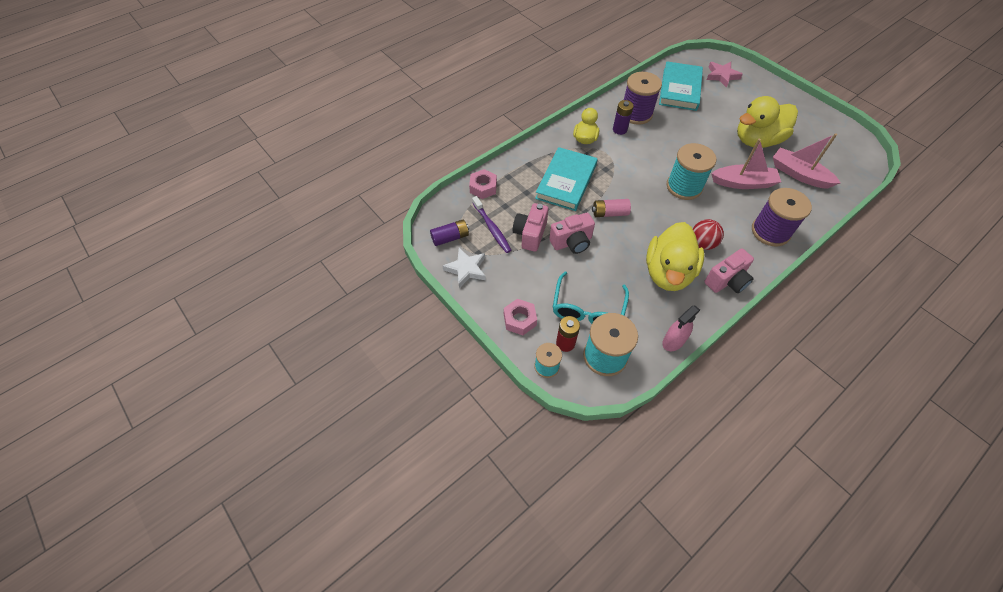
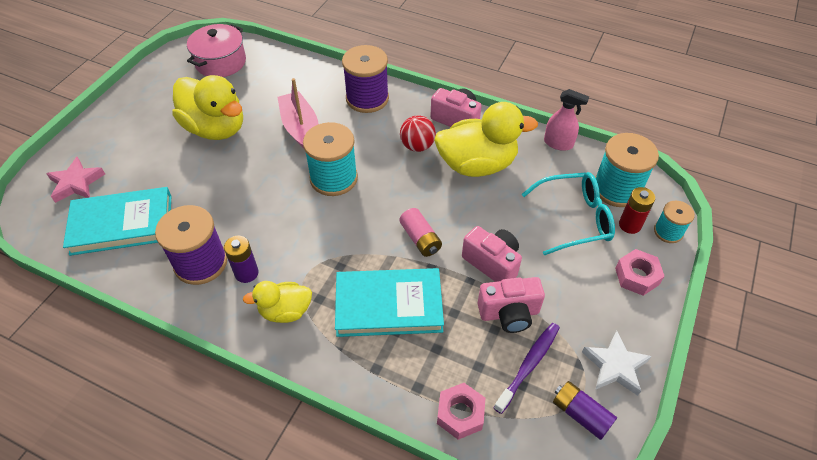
camera: 115 degrees left, 5 degrees down
pink boat [773,133,841,189] -> none
none -> pink pot [187,24,246,77]

